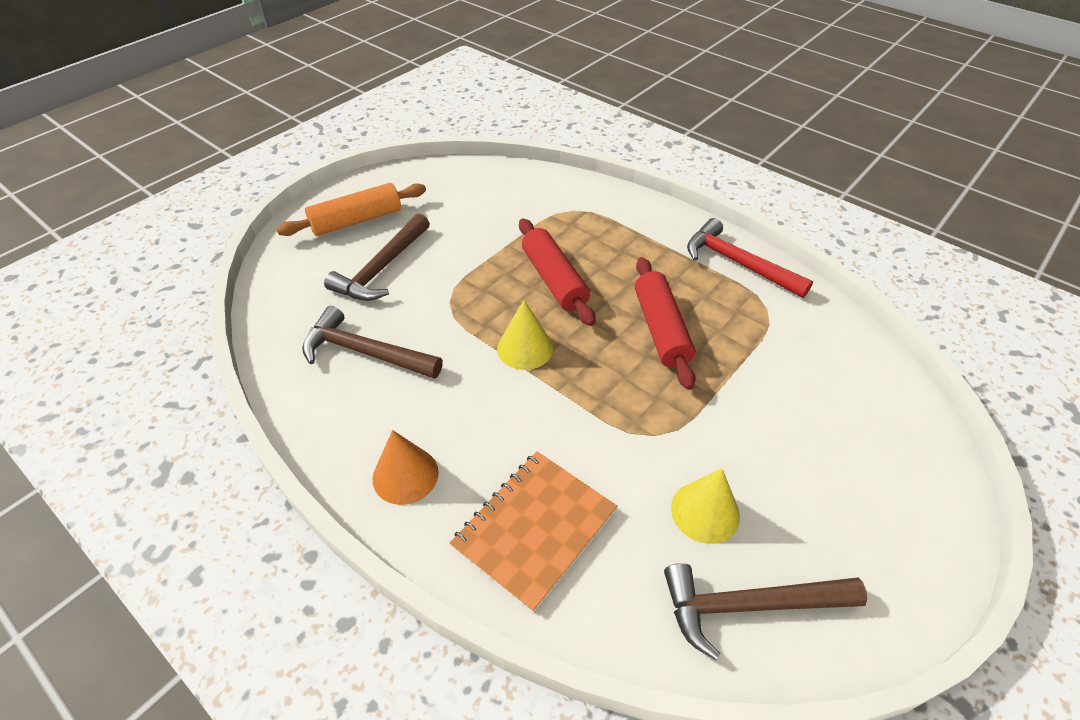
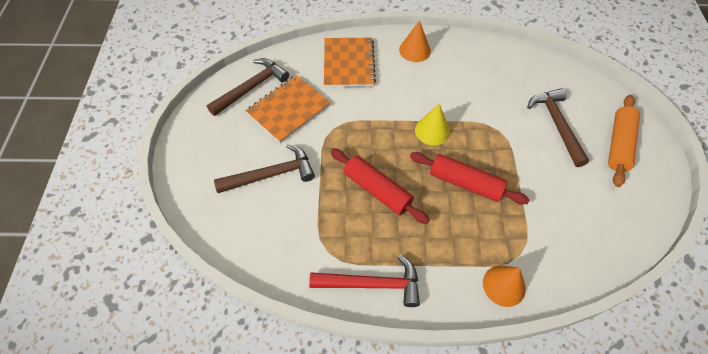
camera: 140 degrees right, 10 degrees up
brown hammer [302,306,443,379] -> brown hammer moved to [214,144,315,193]
yellow cone [671,469,740,544] -> orange notebook [245,75,331,143]
none -> orange cone [483,265,526,307]

